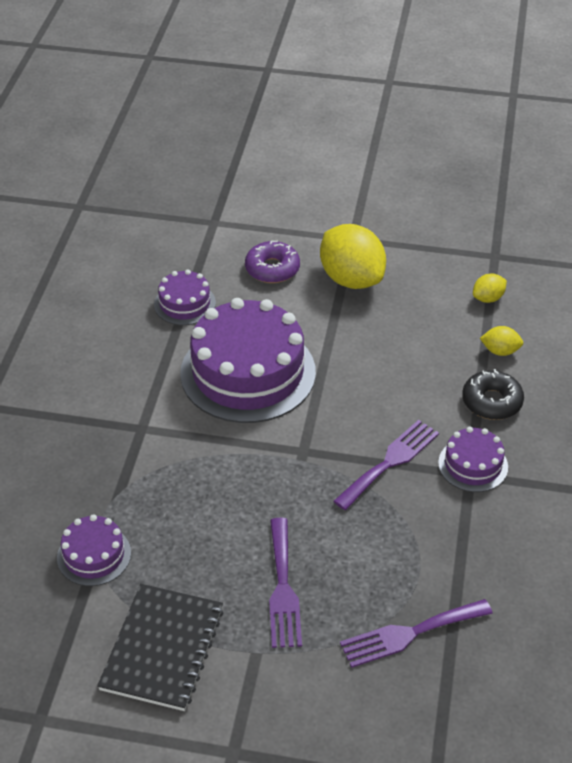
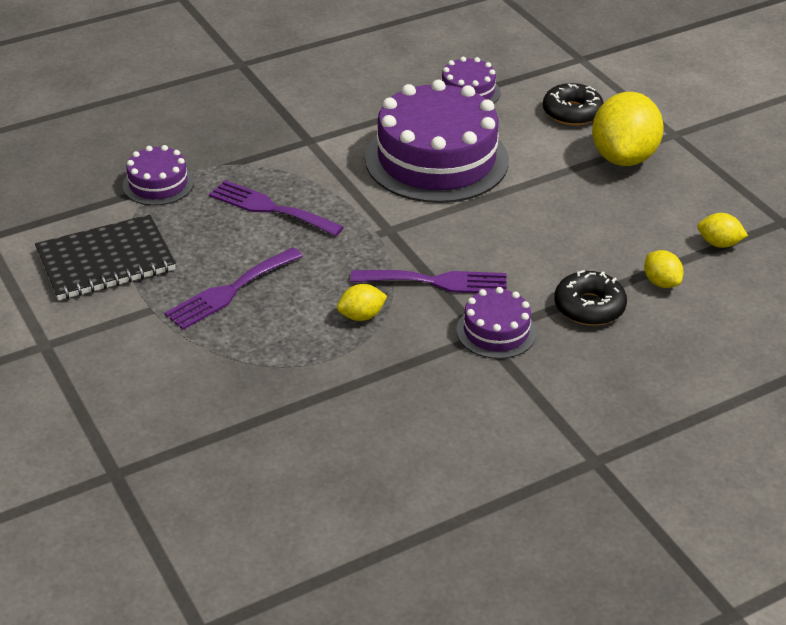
camera: 50 degrees right, 5 degrees down
purple donut [245,240,300,283] -> black donut [543,83,603,125]
purple fork [340,599,493,668] -> purple fork moved to [209,180,344,237]
none -> yellow lemon [337,284,387,321]

